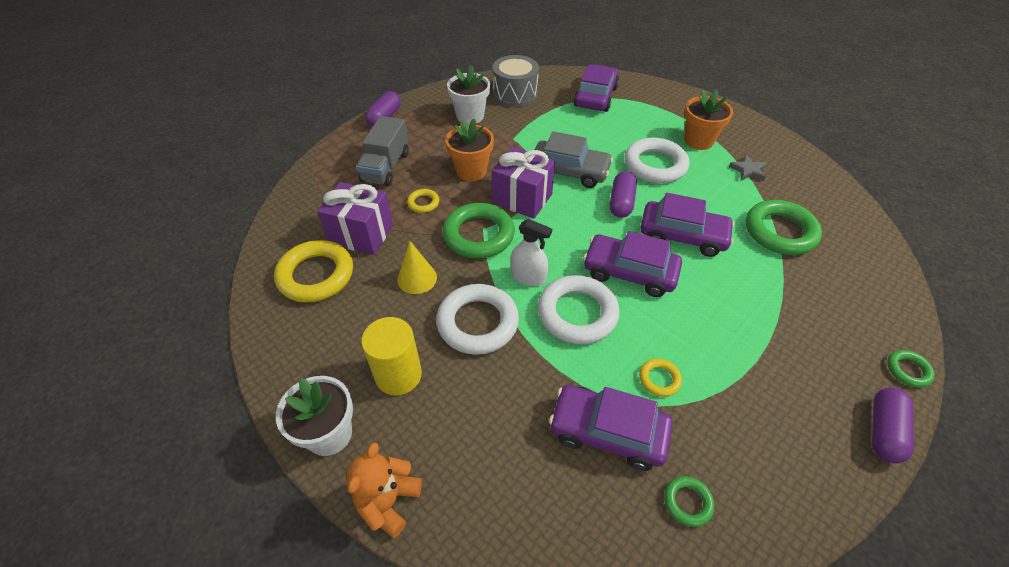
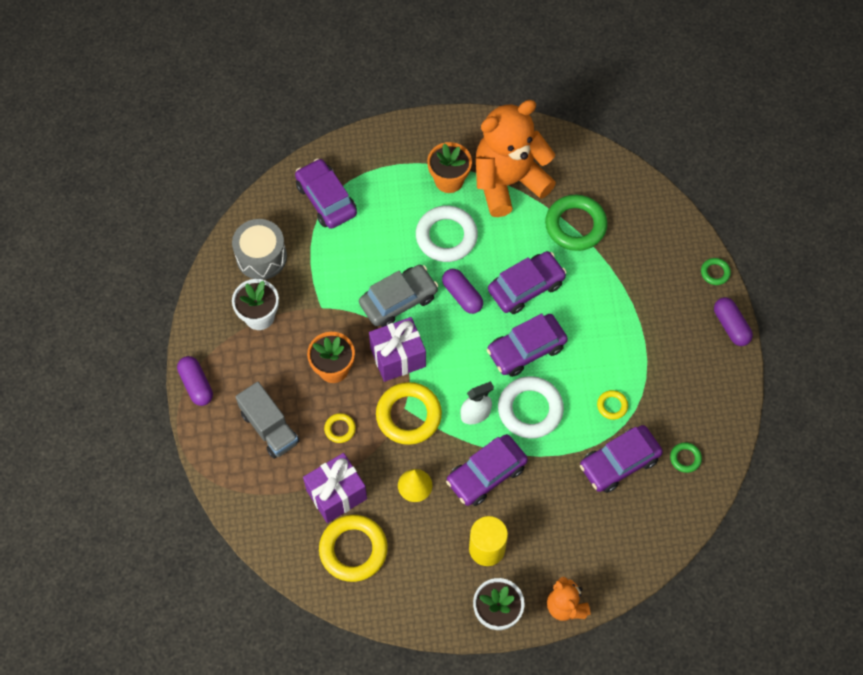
camera: 50 degrees left, 15 degrees up
white ring [436,284,519,355] -> purple car [446,434,528,506]
green ring [443,203,515,258] -> yellow ring [376,382,442,445]
grey star [729,155,767,181] -> orange teddy bear [476,100,556,217]

